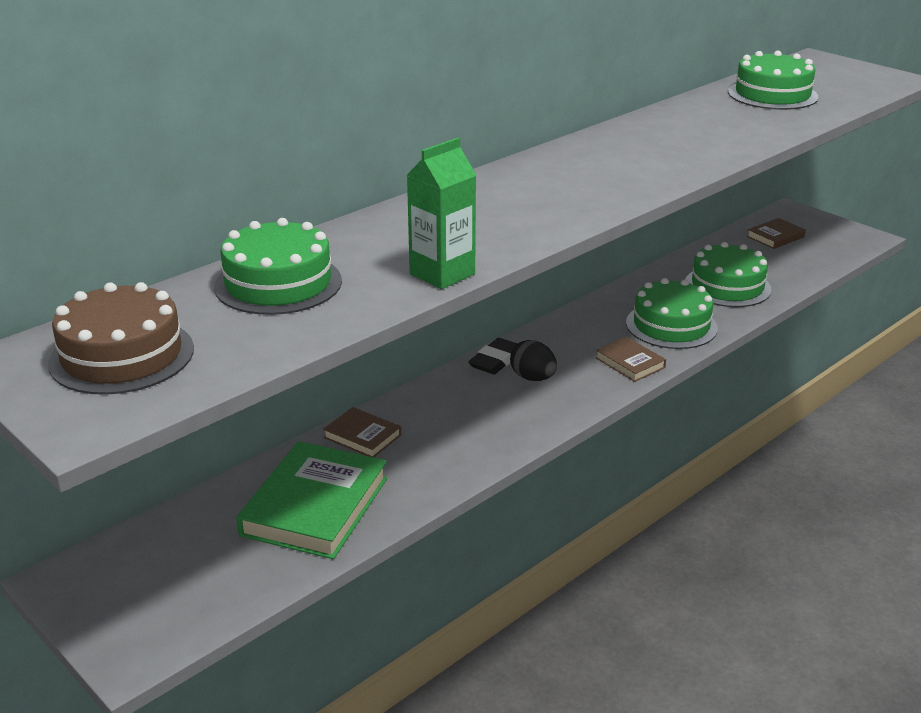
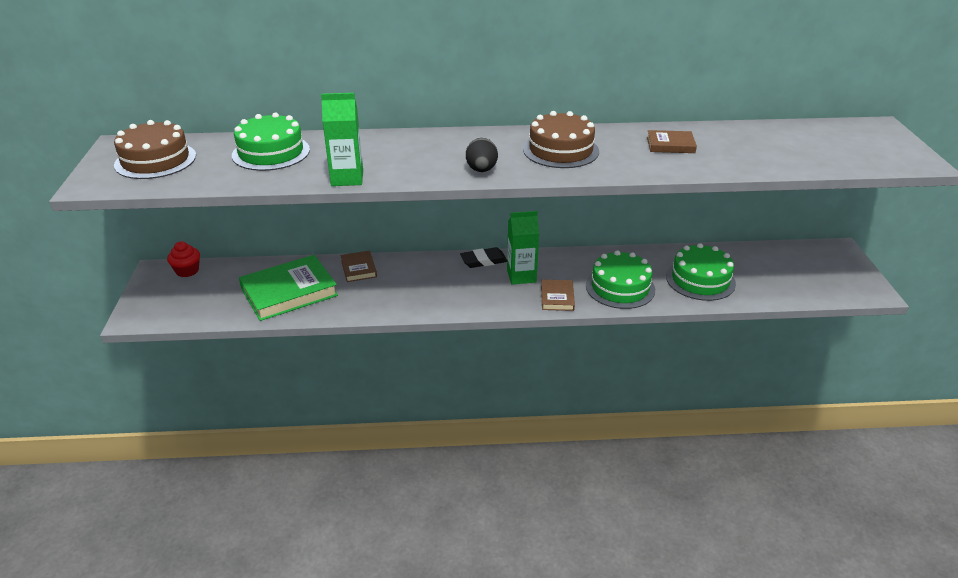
camera: 40 degrees right, 5 degrees up
black egg [510,340,557,381] -> black egg moved to [466,138,498,172]
green cake [728,50,819,110] -> none
brown book [747,218,806,249] -> brown book moved to [647,130,697,153]
none -> red cupcake [167,241,200,277]
none -> green carton [507,211,539,285]
none -> brown cake [523,111,599,168]

